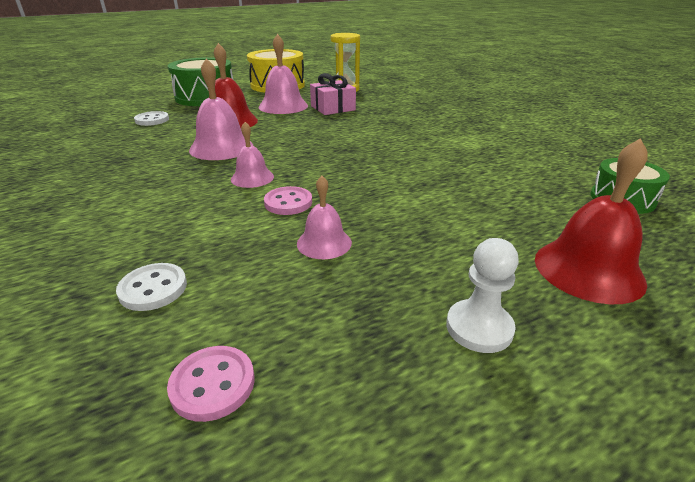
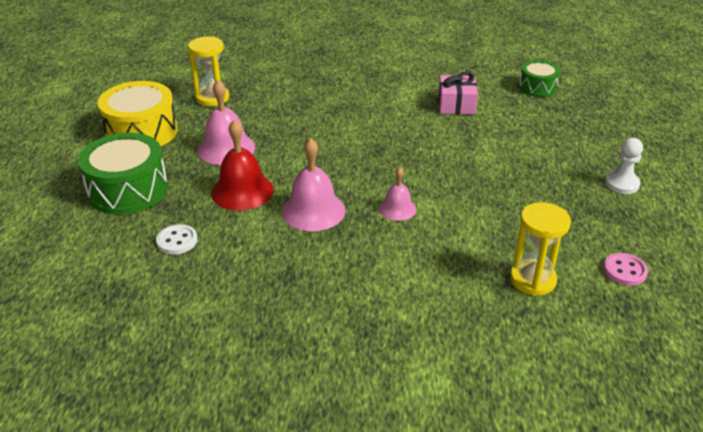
camera: 60 degrees left, 5 degrees up
white button [116,263,187,311] -> yellow hourglass [510,202,571,296]
pink button [264,186,312,215] -> none
pink bell [297,176,352,259] -> none
pink gift [310,73,356,115] -> pink gift moved to [438,71,478,115]
red bell [535,138,648,304] -> none

